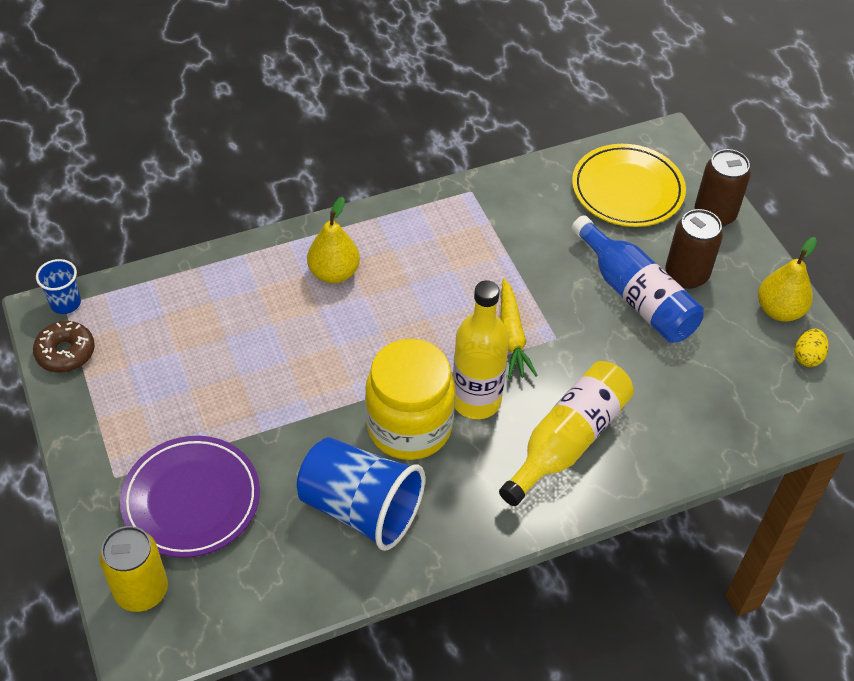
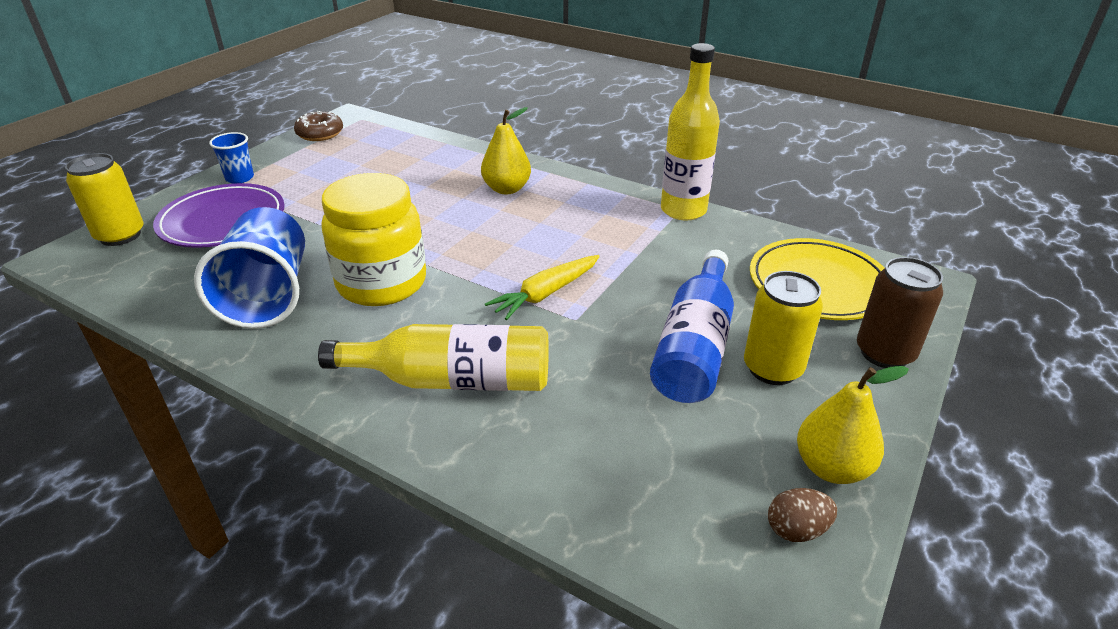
camera: 55 degrees right, 15 degrees down
blue cup [36,259,81,314] -> blue cup moved to [209,132,254,184]
yellow bottle [453,280,509,419] -> yellow bottle moved to [661,43,720,221]
brown can [665,209,723,289] -> yellow can [744,271,823,385]
yellow egg [794,329,829,367] -> brown egg [768,488,837,542]

